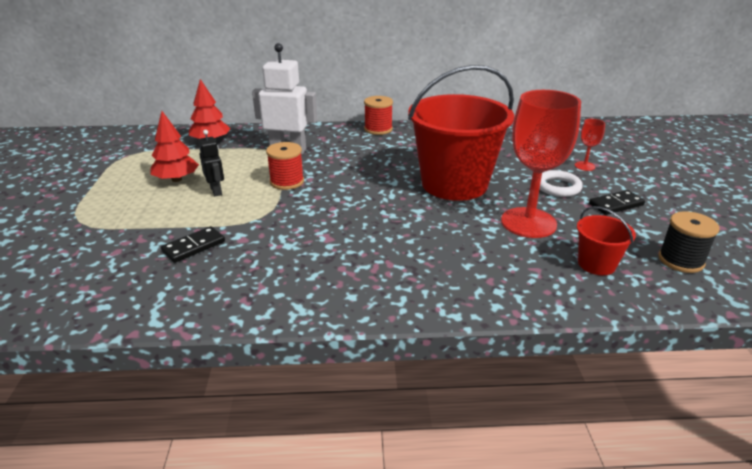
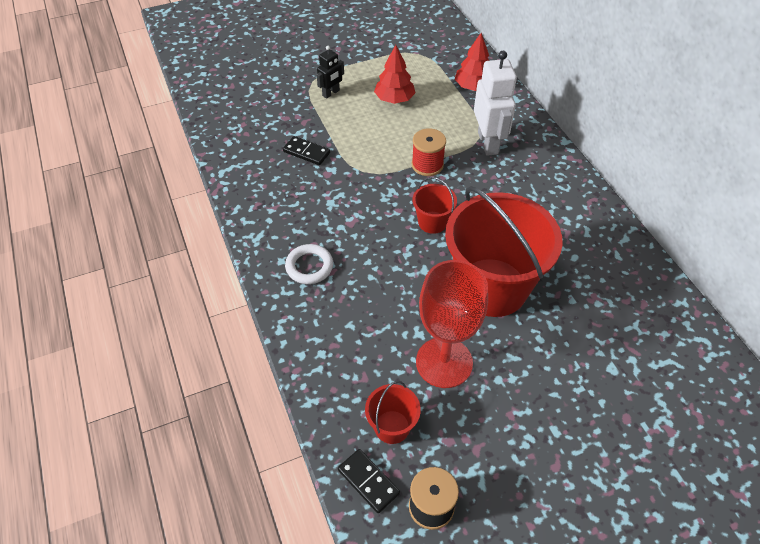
camera: 70 degrees right, 20 degrees up
black robot [198,130,224,196] -> black robot moved to [317,46,344,99]
red spool [364,96,393,135] -> none
white ring [540,170,583,197] -> white ring moved to [285,244,333,284]
red goblet [575,119,605,171] -> none
black domino [589,190,645,215] -> black domino moved to [338,449,400,513]
none -> red bucket [412,177,457,234]

